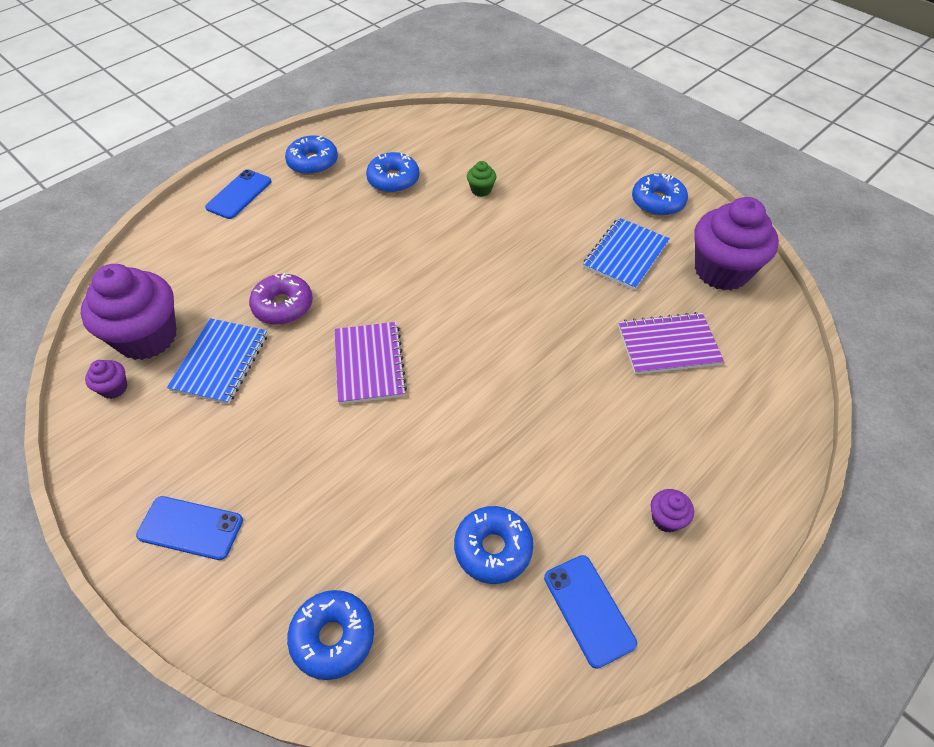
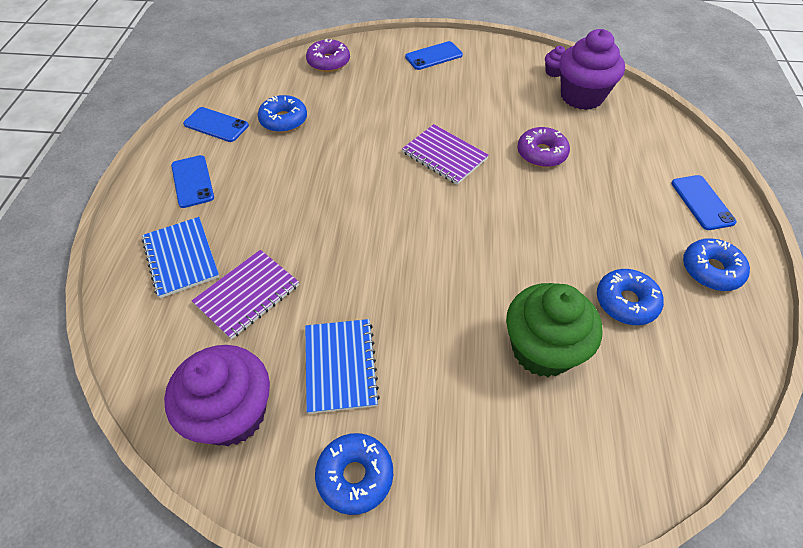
camera: 140 degrees right, 0 degrees up
blue notebook [167,318,268,404] -> blue notebook moved to [142,217,219,298]
blue donut [287,590,374,680] -> purple donut [306,38,350,72]
green cupcake [467,161,496,197] -> green cupcake [506,283,602,377], size x2.39
purple cupcake [651,489,694,533] -> blue phone [171,155,214,208]

